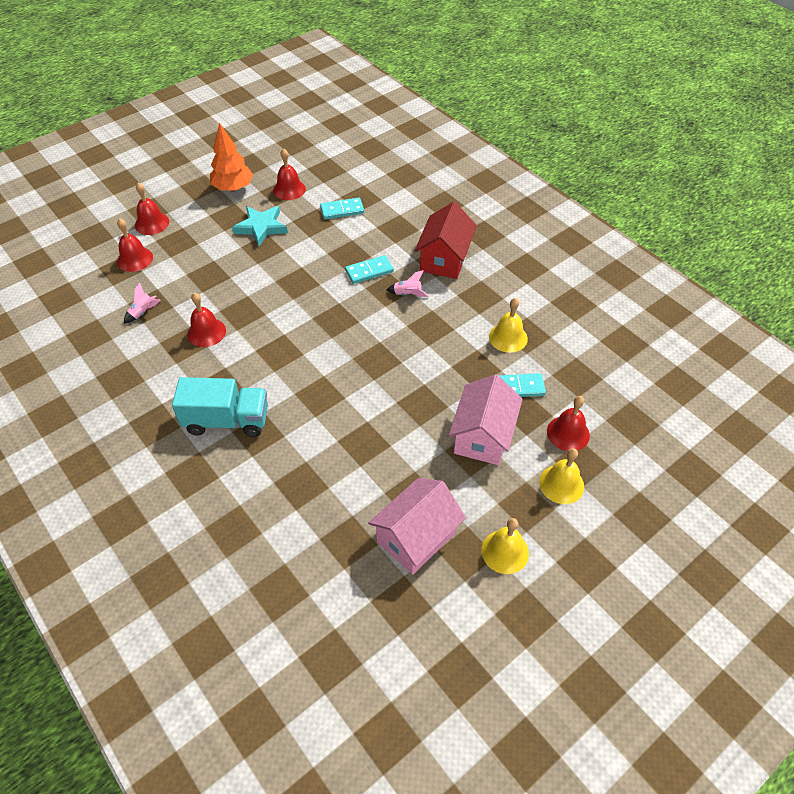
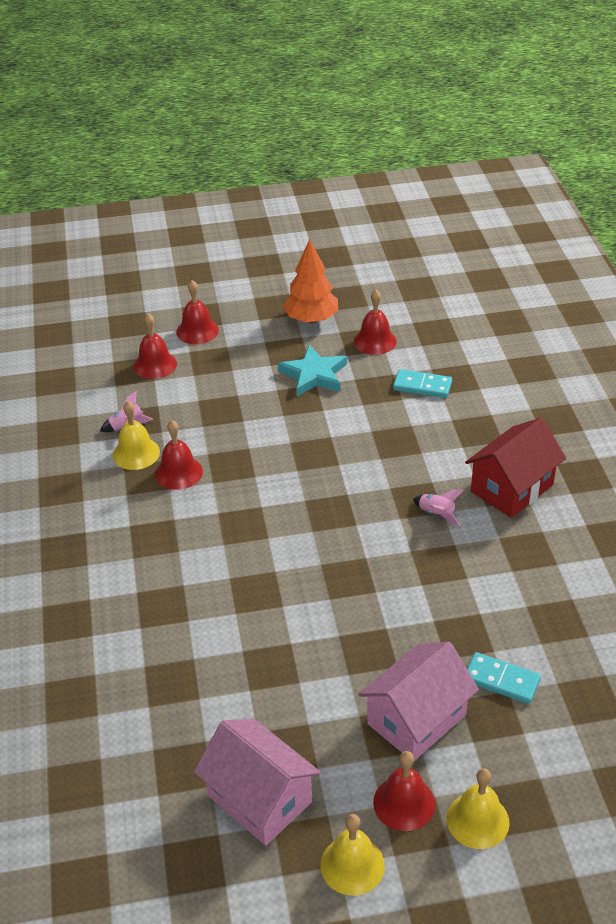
camera: 30 degrees right, 10 degrees down
turquoise truck [172,377,268,437] -> none
turquoise domino [345,255,394,284] -> none
pink house [368,478,466,575] -> pink house turned 60 degrees clockwise [194,719,321,846]
yellow bell [489,298,528,353] -> yellow bell moved to [113,401,160,470]
red bell [547,396,590,451] -> red bell moved to [373,751,435,831]

